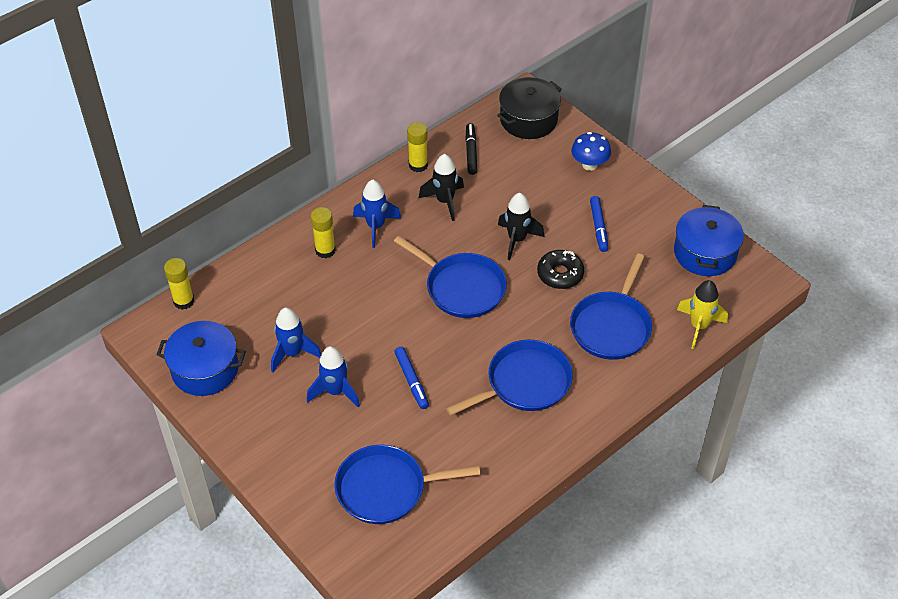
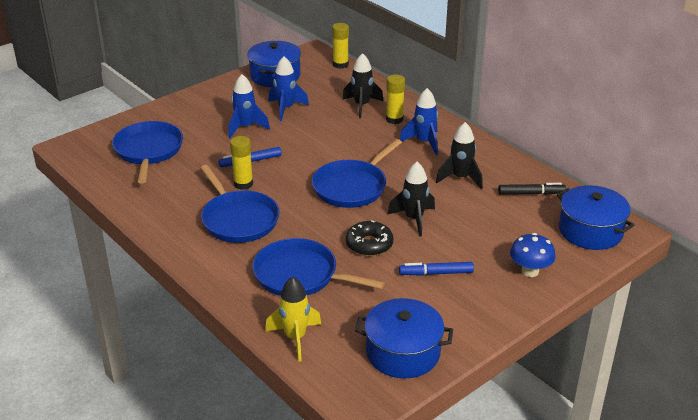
camera: 90 degrees right, 15 degrees down
yellow glue stick [407,122,428,172] -> yellow glue stick moved to [230,136,253,190]
black pot [497,77,562,139] -> blue pot [557,185,634,250]
none -> black rocket [342,53,384,118]

